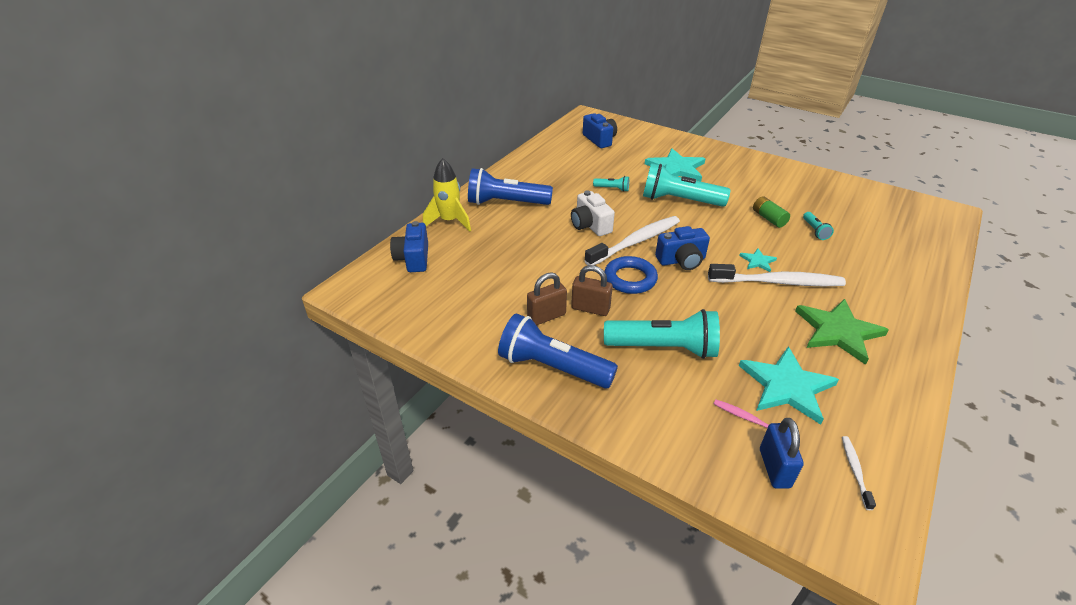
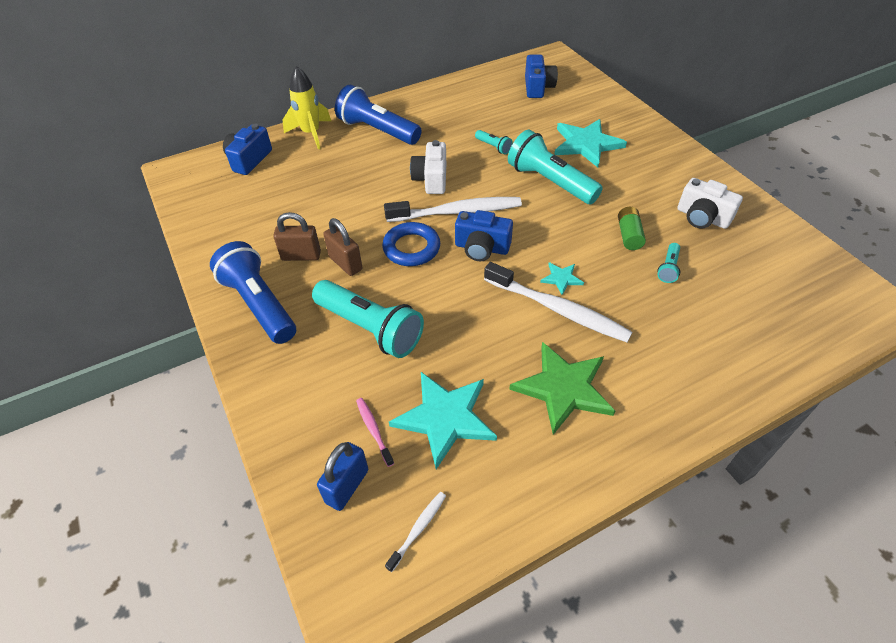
camera: 30 degrees right, 10 degrees up
none -> white camera [677,178,743,229]

